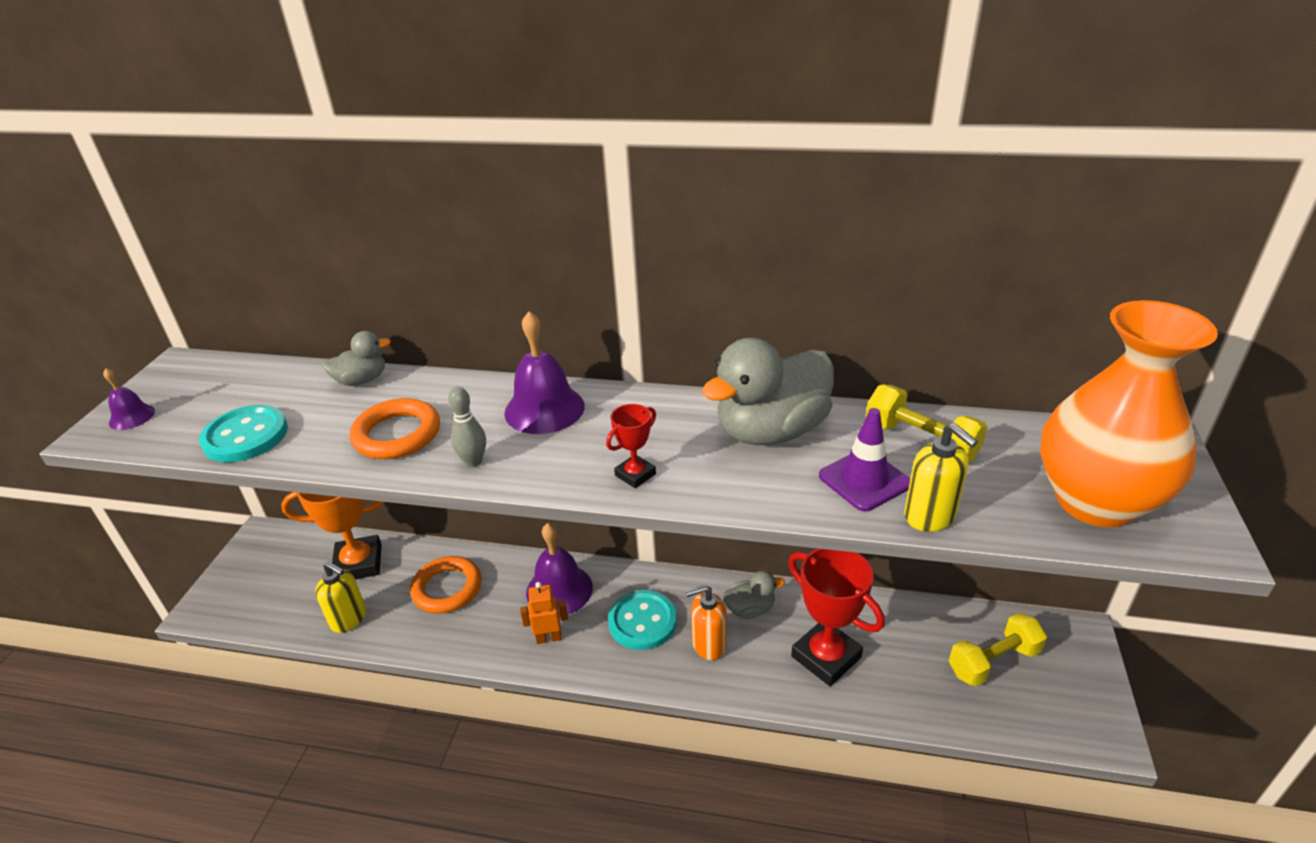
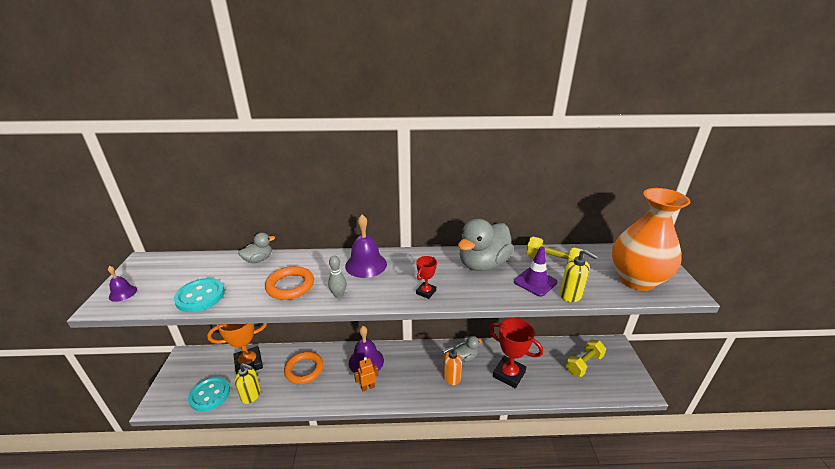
camera: 15 degrees left, 5 degrees down
turquoise button [608,590,677,650] -> turquoise button moved to [188,376,230,412]

